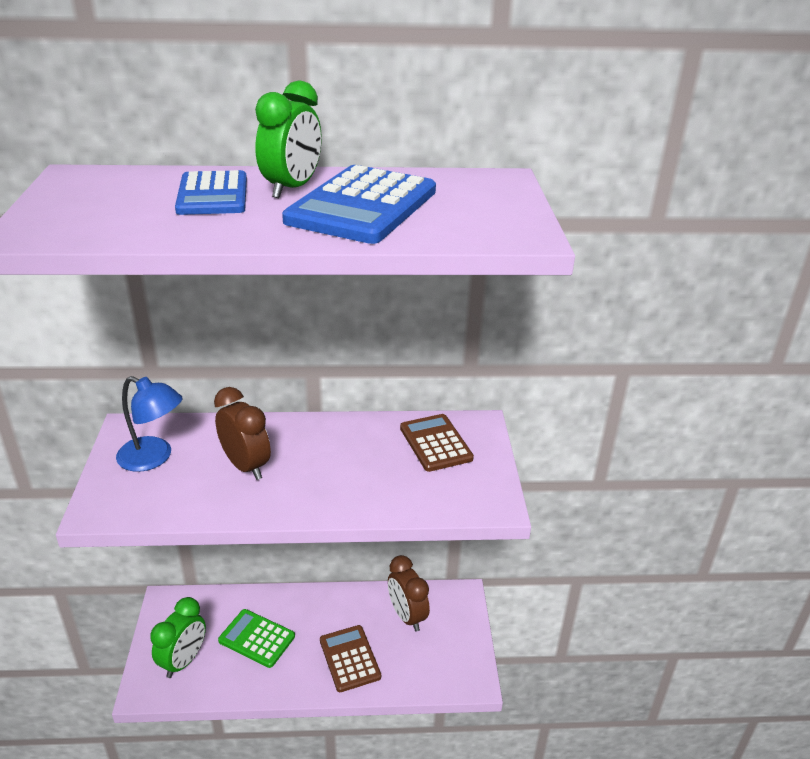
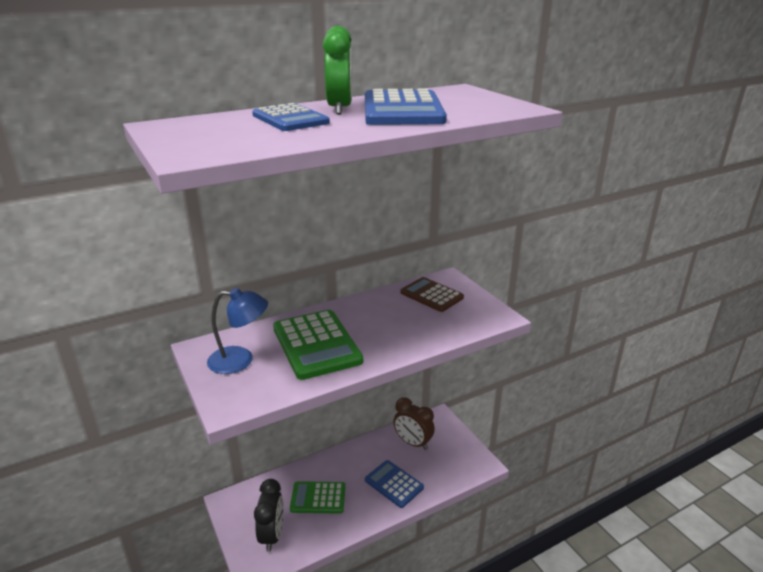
camera: 25 degrees left, 5 degrees down
green clock [150,597,206,678] -> black clock [254,479,284,552]
brown clock [214,387,271,480] -> green calculator [273,310,363,380]
brown calculator [320,625,381,692] -> blue calculator [365,460,424,508]

